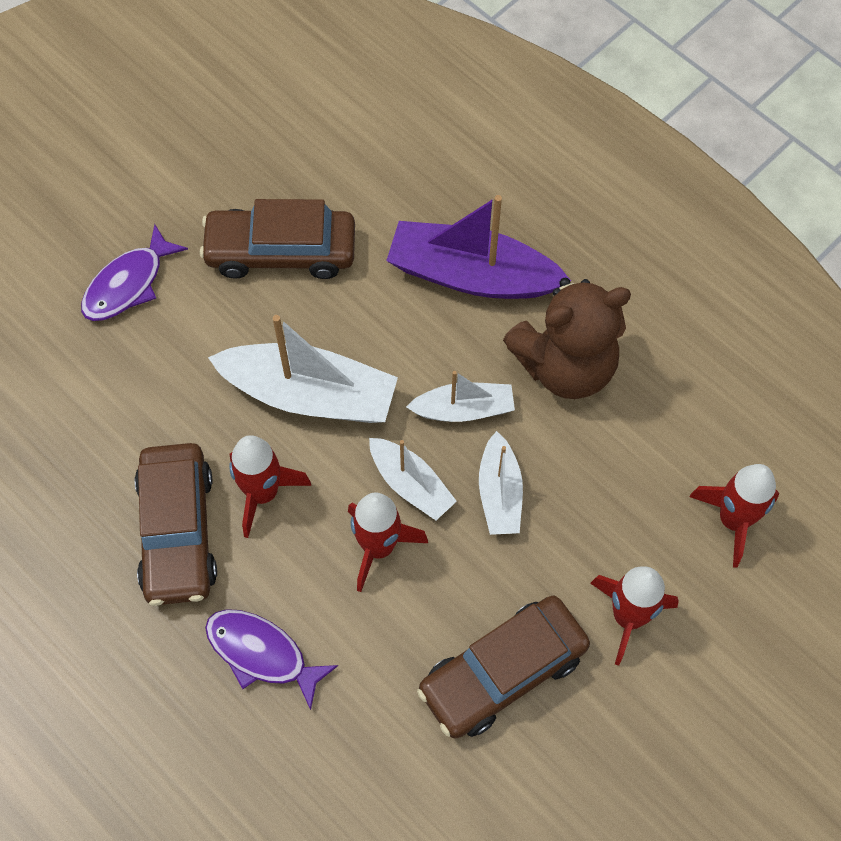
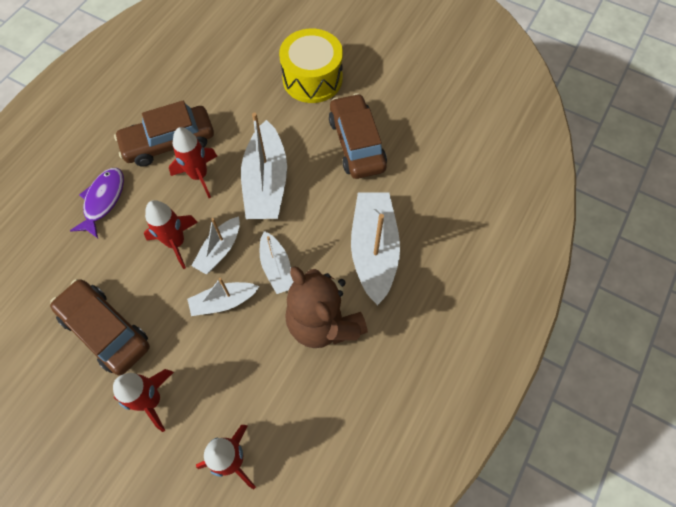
camera: 75 degrees right, 0 degrees up
purple fish [81,224,188,321] -> yellow drum [279,29,343,103]
purple boat [386,195,571,299] -> white boat [351,192,400,305]

